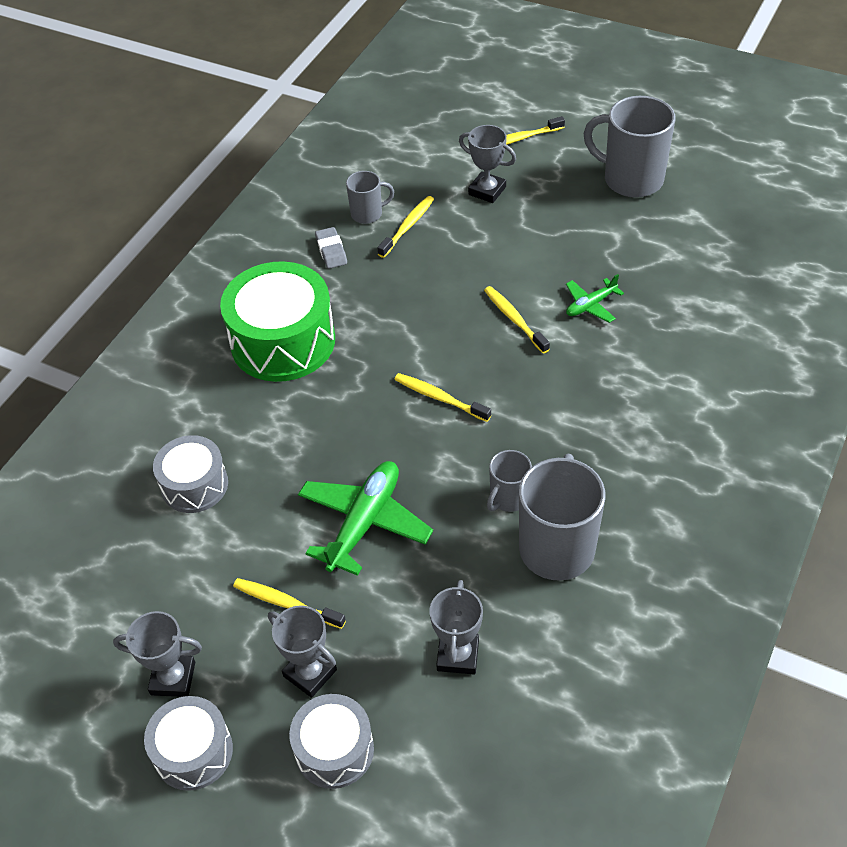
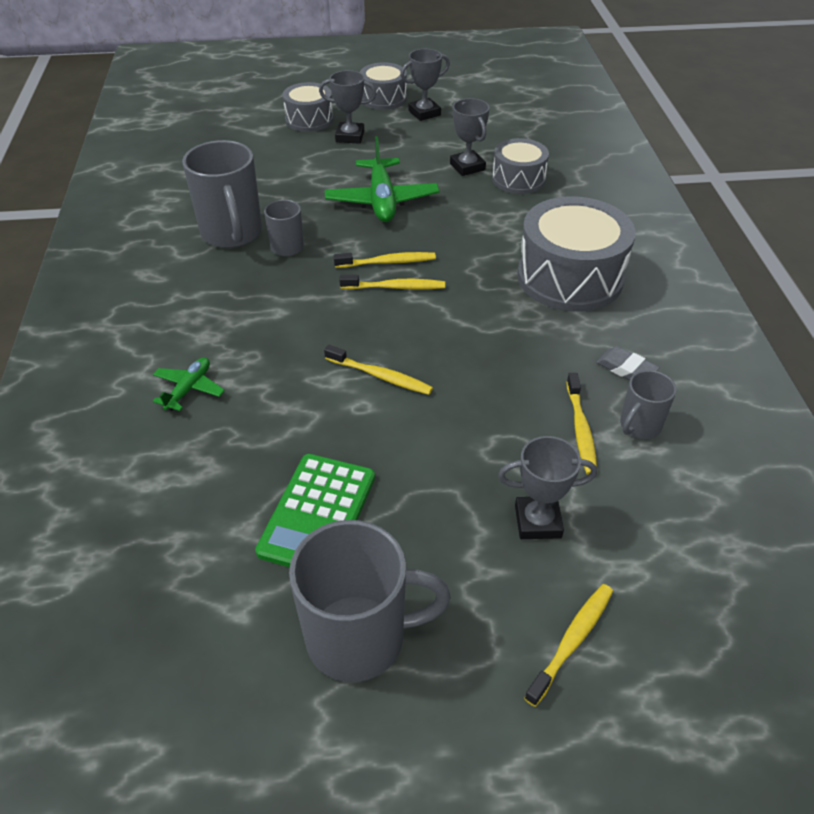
camera: 145 degrees right, 5 degrees down
green drum [220,261,335,382] -> grey drum [517,196,635,312]
yellow toothbrush [233,578,346,629] -> yellow toothbrush moved to [334,252,436,268]
grey trophy [430,580,483,674] -> grey trophy moved to [450,98,490,176]
green plane [566,274,624,323] -> green plane moved to [153,357,225,411]
none -> green calculator [255,454,375,567]

